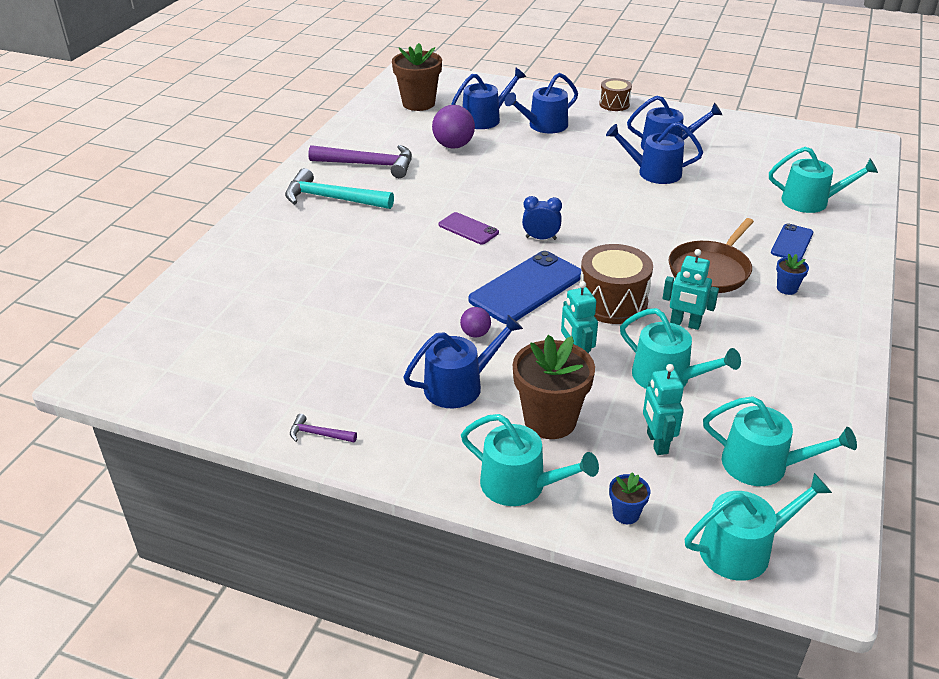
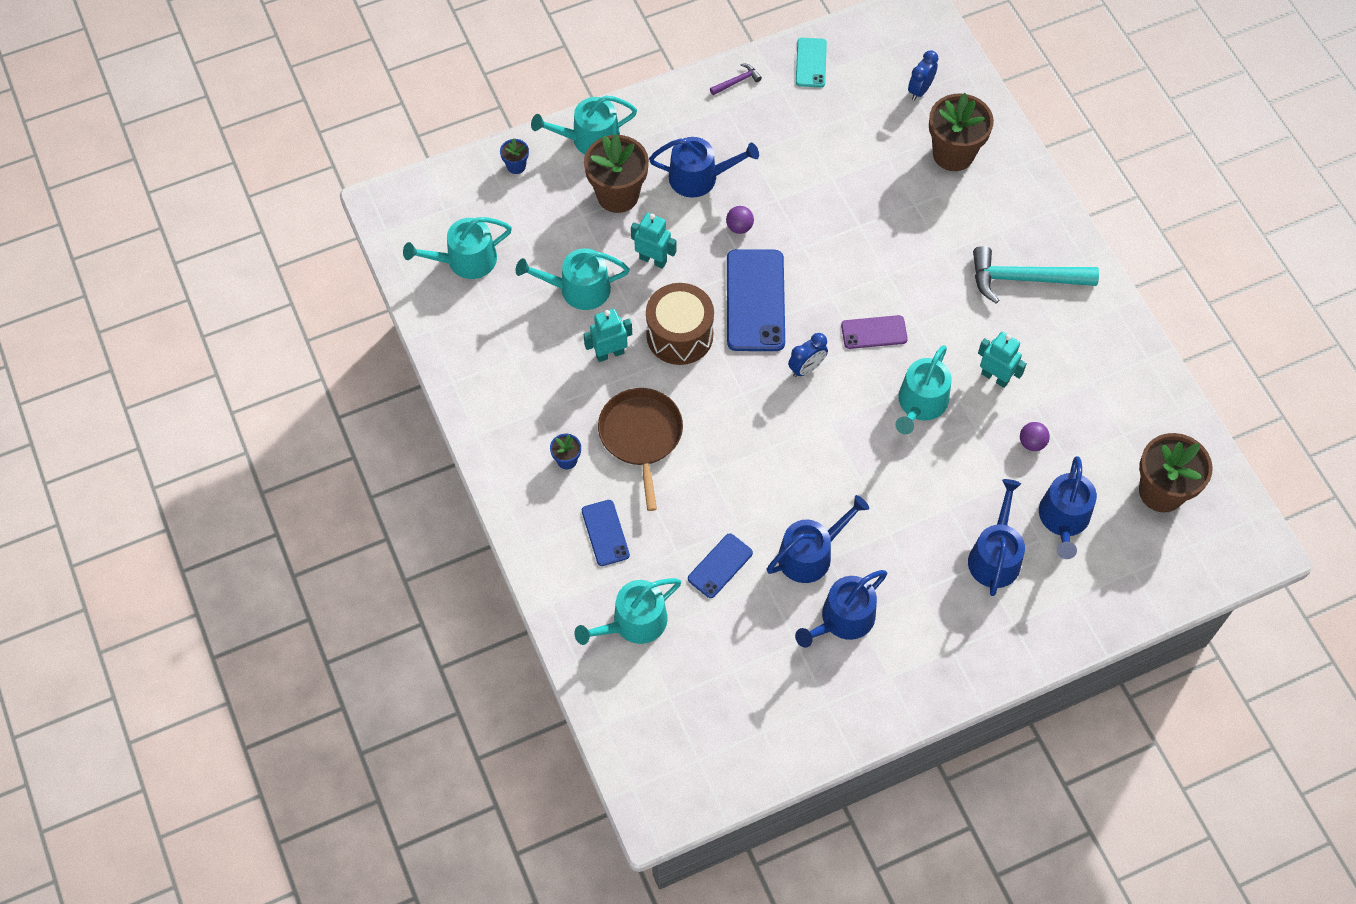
camera: 135 degrees right, 25 degrees up
turquoise hammer [285,168,394,209] -> turquoise hammer turned 150 degrees counterclockwise [973,246,1099,304]
purple hammer [308,145,412,178] -> none
blue watering can [403,315,523,408] -> blue watering can turned 105 degrees counterclockwise [649,137,759,198]
purple ball [432,105,475,149] -> purple ball [1020,422,1050,451], size x0.54
brown drum [599,78,632,111] -> none
turquoise robot [643,364,684,455] -> turquoise robot moved to [978,332,1027,388]
turquoise watering can [685,473,832,581] -> turquoise watering can moved to [895,345,952,434]
none -> blue phone [688,533,753,598]
none -> turquoise phone [796,38,827,87]
none -> blue clock [908,50,938,101]
none -> brown flower pot [929,93,994,171]

